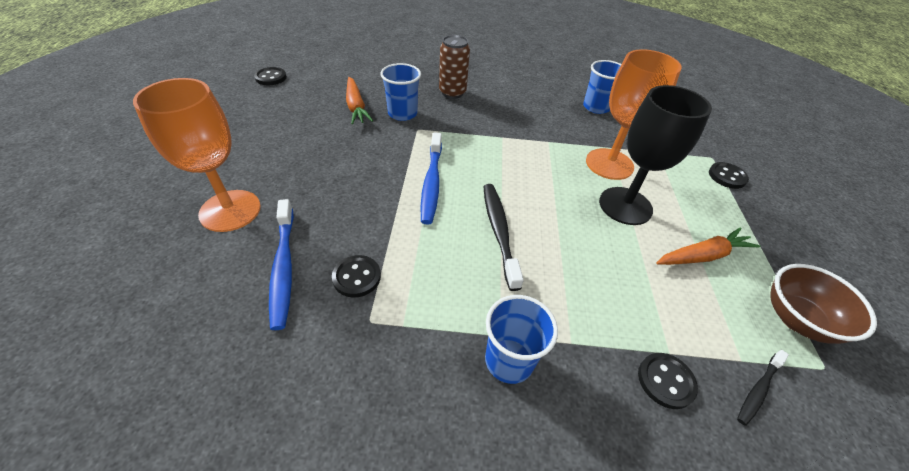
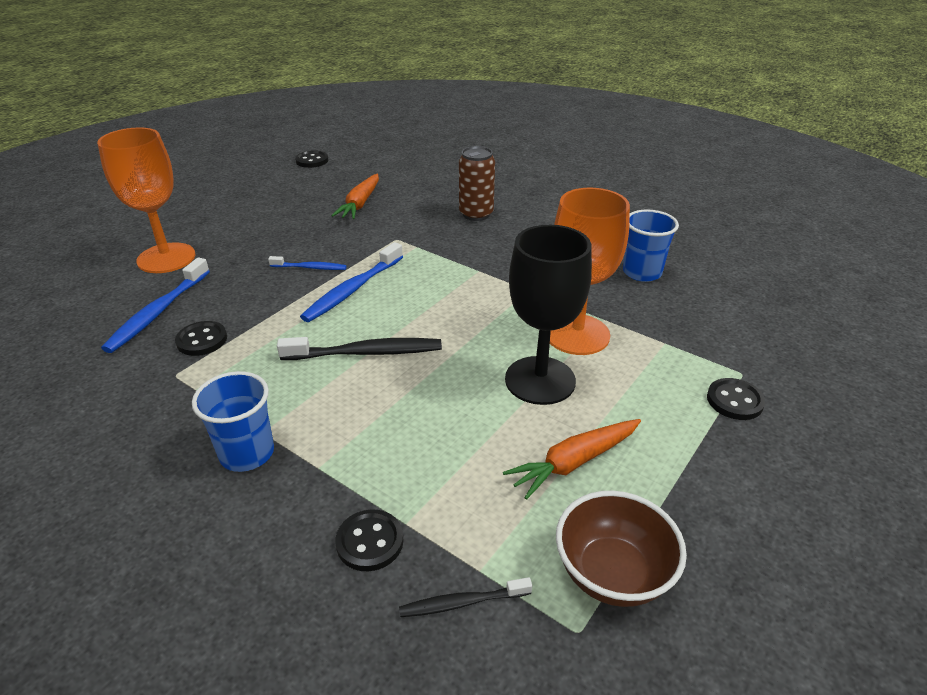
camera: 35 degrees right, 10 degrees down
blue cup [380,63,421,121] -> none
black toothbrush [483,184,524,291] -> black toothbrush turned 60 degrees clockwise [277,337,442,360]
orange carrot [656,227,761,265] -> orange carrot turned 135 degrees clockwise [503,419,641,500]
none -> blue toothbrush [268,256,347,270]

